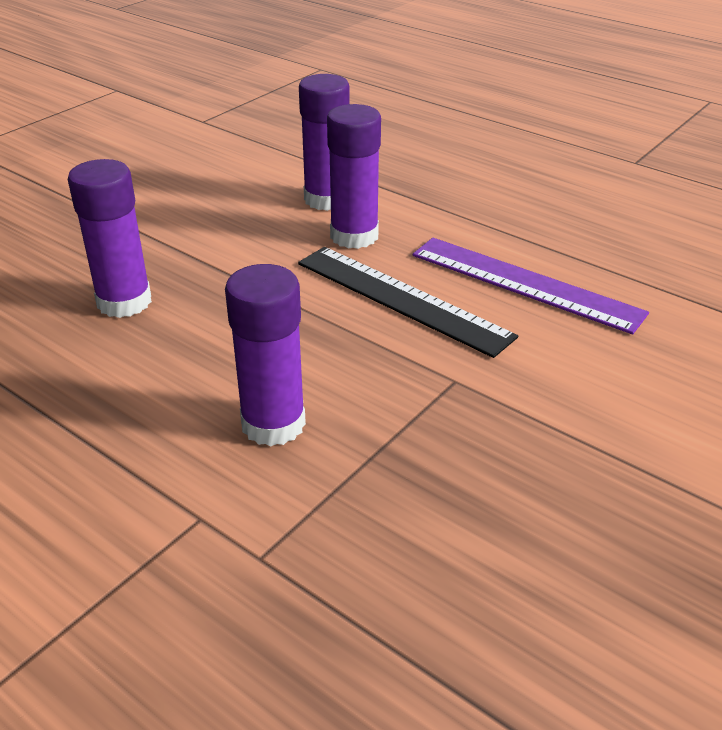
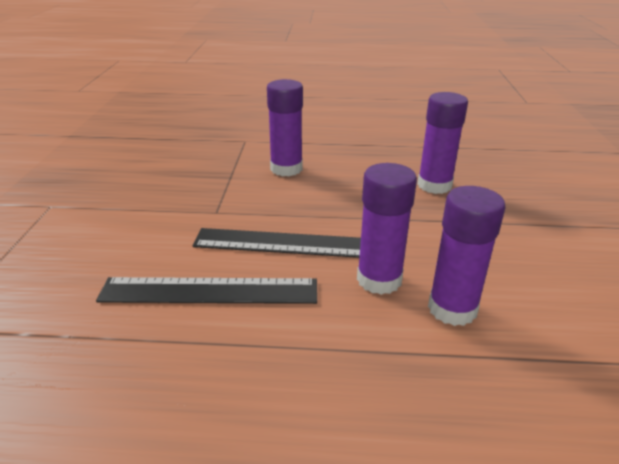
camera: 145 degrees right, 5 degrees down
purple ruler [413,238,649,334] -> black ruler [96,277,317,304]

